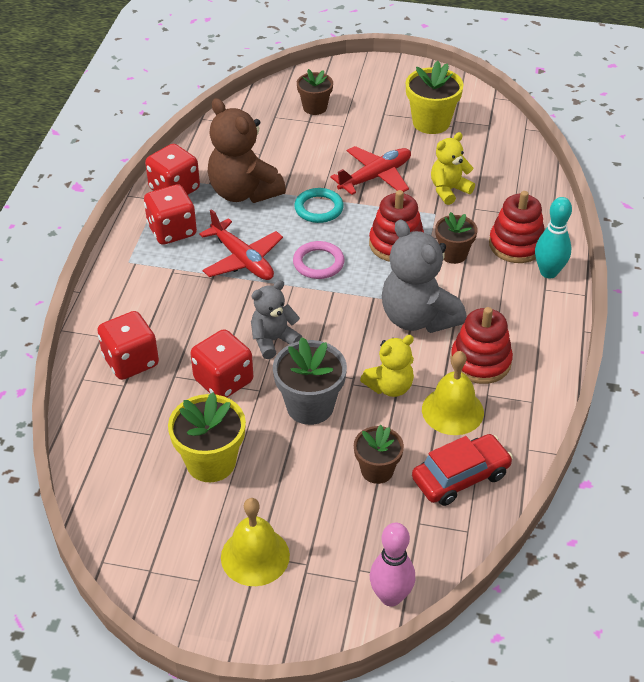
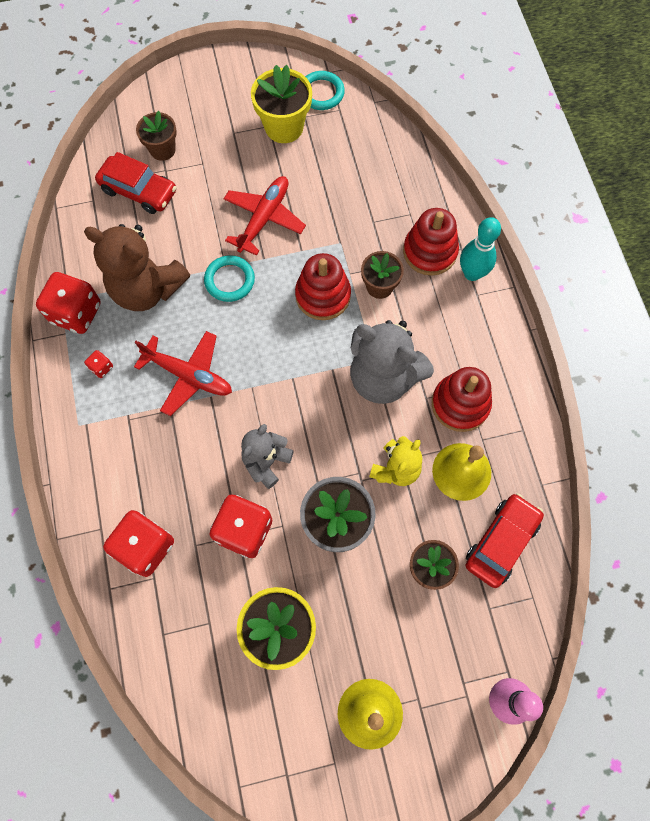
camera: 25 degrees left, 25 degrees up
red dice [144,185,197,245] -> red dice [84,350,113,378], size x0.44
pink ring [293,241,345,279] -> none
yellow teddy bear [431,132,475,205] -> none
none -> red car [95,152,177,214]
none -> turquoise ring [305,71,345,110]

